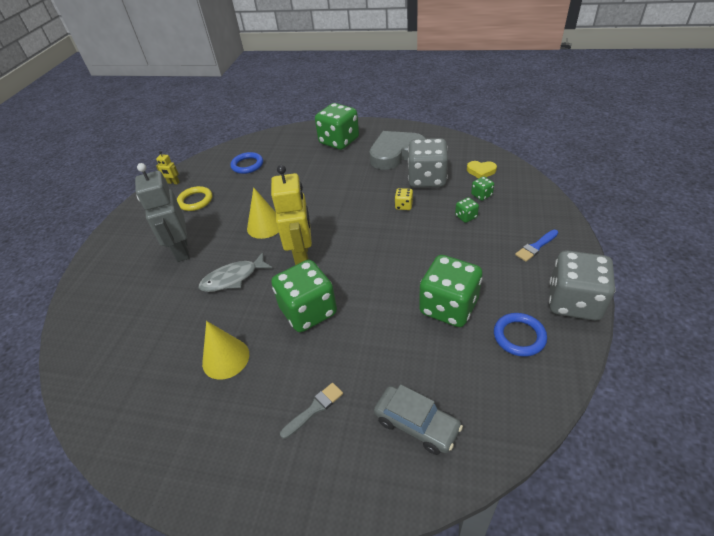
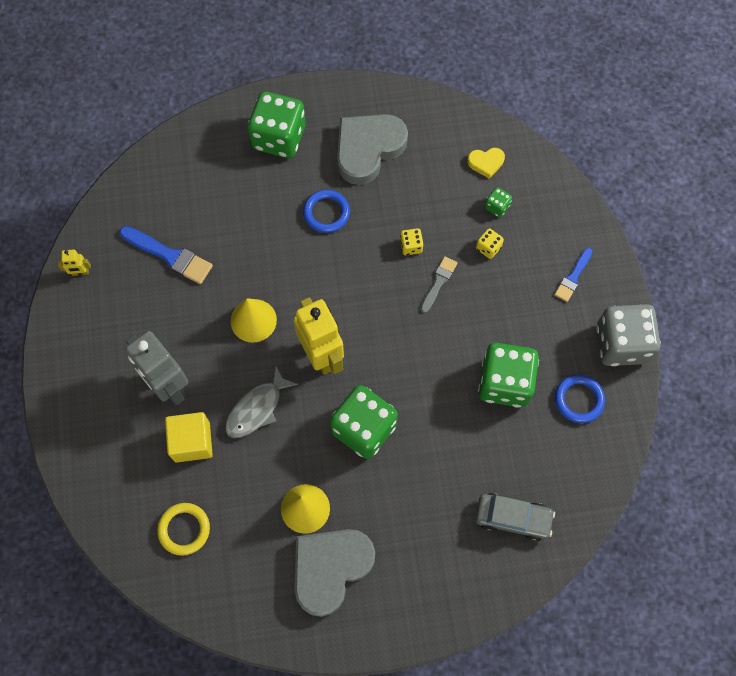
camera: 25 degrees left, 25 degrees up
yellow ring [177,186,212,211] -> yellow ring moved to [157,503,210,556]
blue ring [230,152,263,174] -> blue ring moved to [303,190,350,233]
grey brush [280,383,343,439] -> grey brush moved to [421,256,457,313]
grey dice [408,138,448,188] -> none
green dice [455,197,479,223] -> yellow dice [476,228,504,259]
none -> blue brush [119,226,213,284]
none -> yellow cube [165,412,213,463]
none -> grey heart [295,529,375,617]

